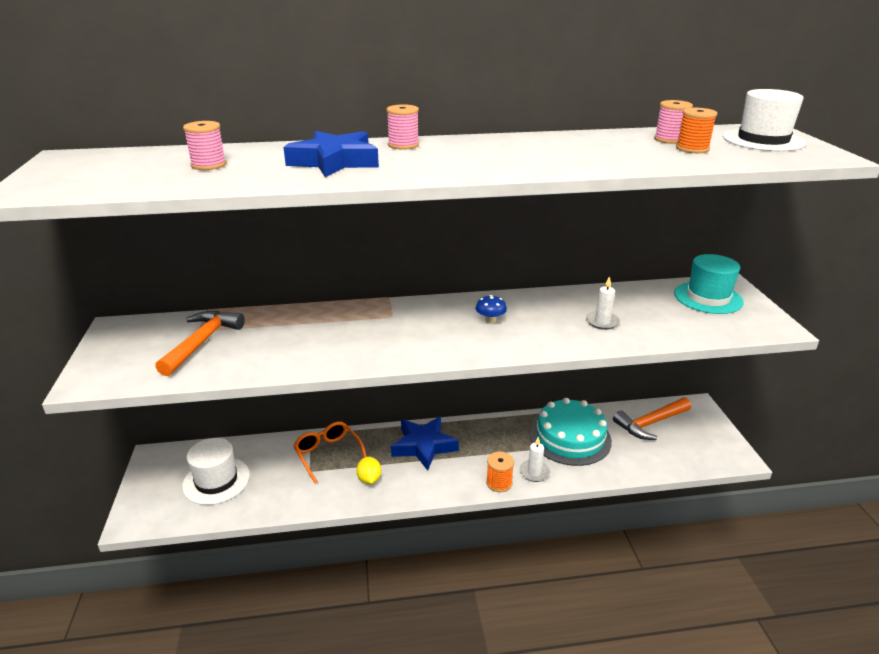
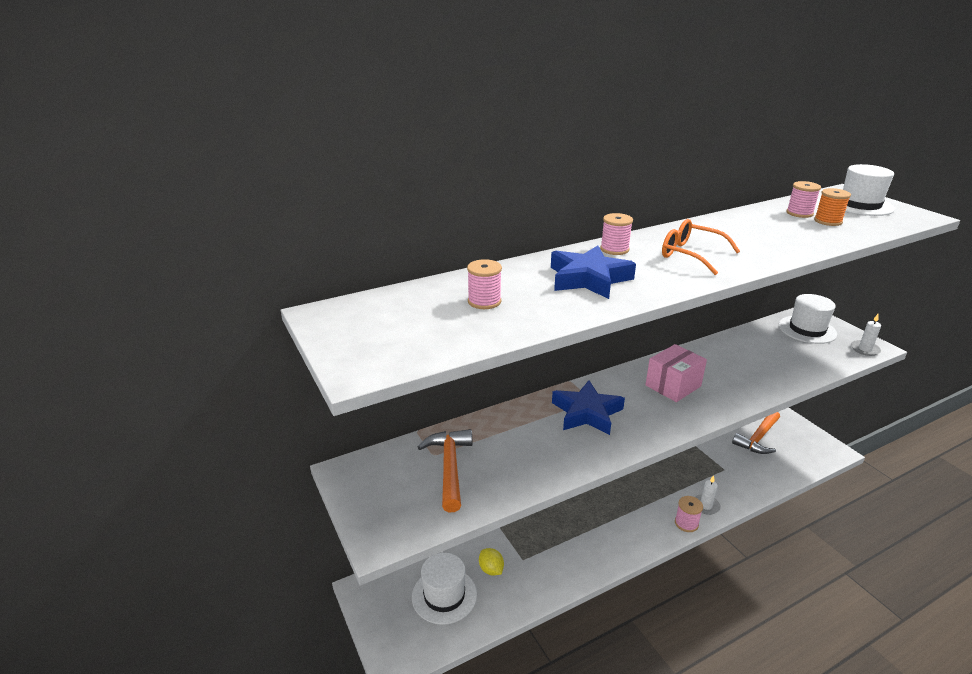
camera: 20 degrees left, 0 degrees up
orange glasses [293,422,367,483] -> orange glasses moved to [662,219,740,275]
yellow lemon [356,457,381,484] -> yellow lemon moved to [479,548,504,576]
blue star [391,416,459,471] -> blue star moved to [552,380,625,435]
blue mushroom [475,295,507,323] -> pink box [646,344,707,402]
orange spool [486,452,514,492] -> pink spool [675,496,703,532]
turquoise cake [530,398,612,466] -> none
white candle [586,276,620,330] -> white candle moved to [851,314,881,356]
turquoise hat [674,254,744,314] -> white hat [779,294,837,344]

